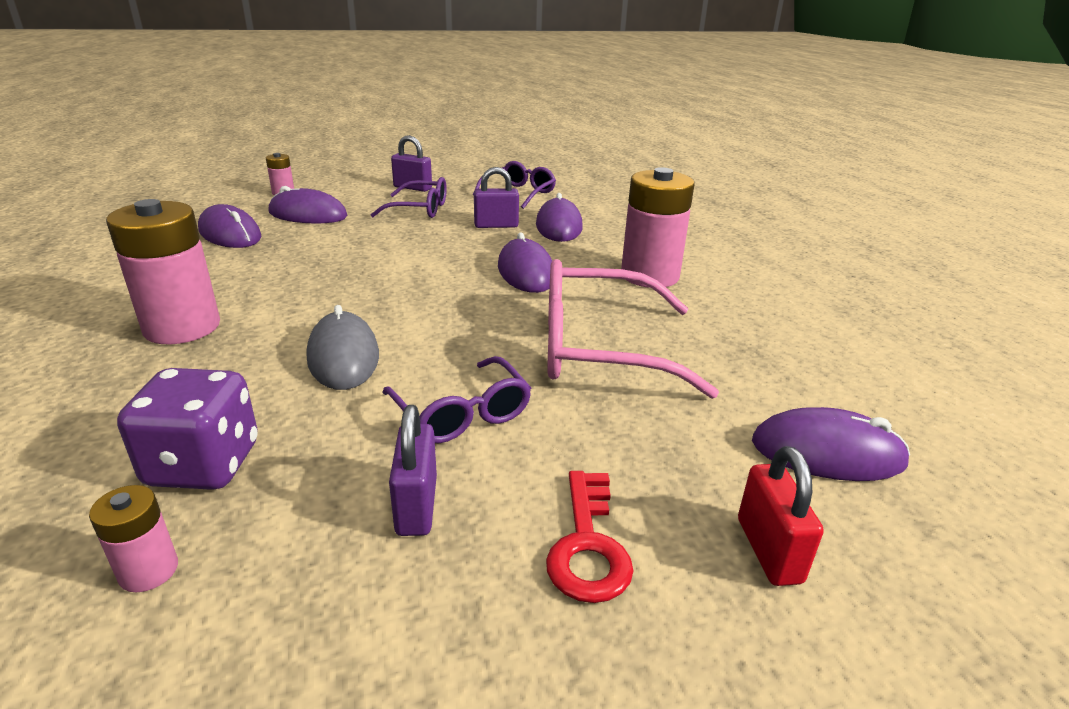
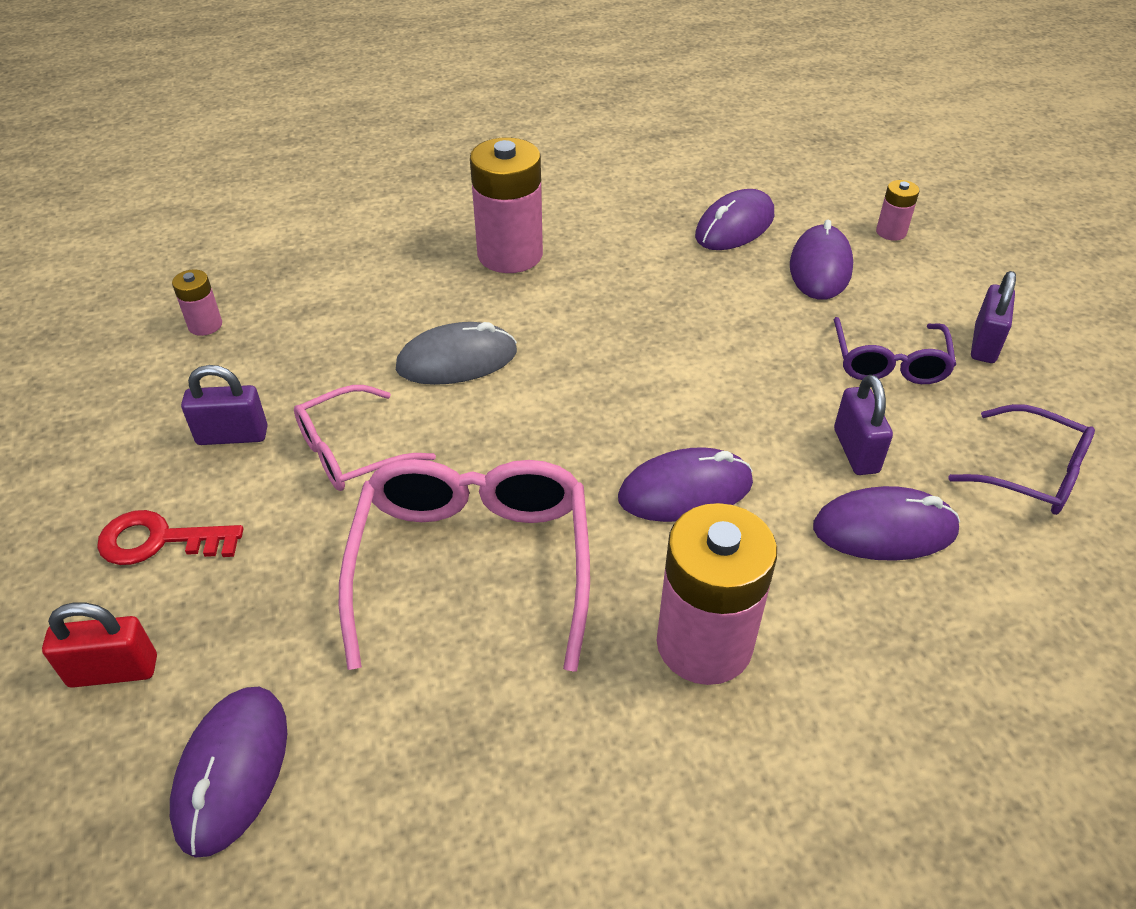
camera: 90 degrees right, 15 degrees up
purple dice [117,368,258,490] -> none
purple glasses [382,356,531,443] -> pink glasses [294,385,436,491]

